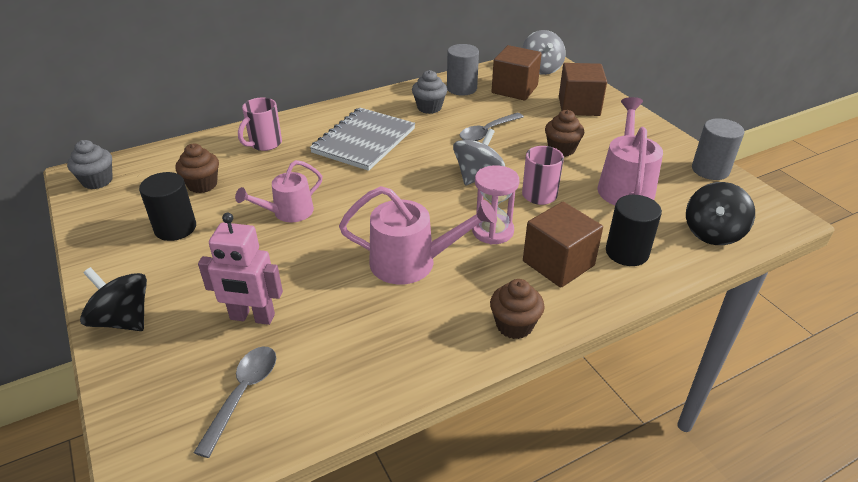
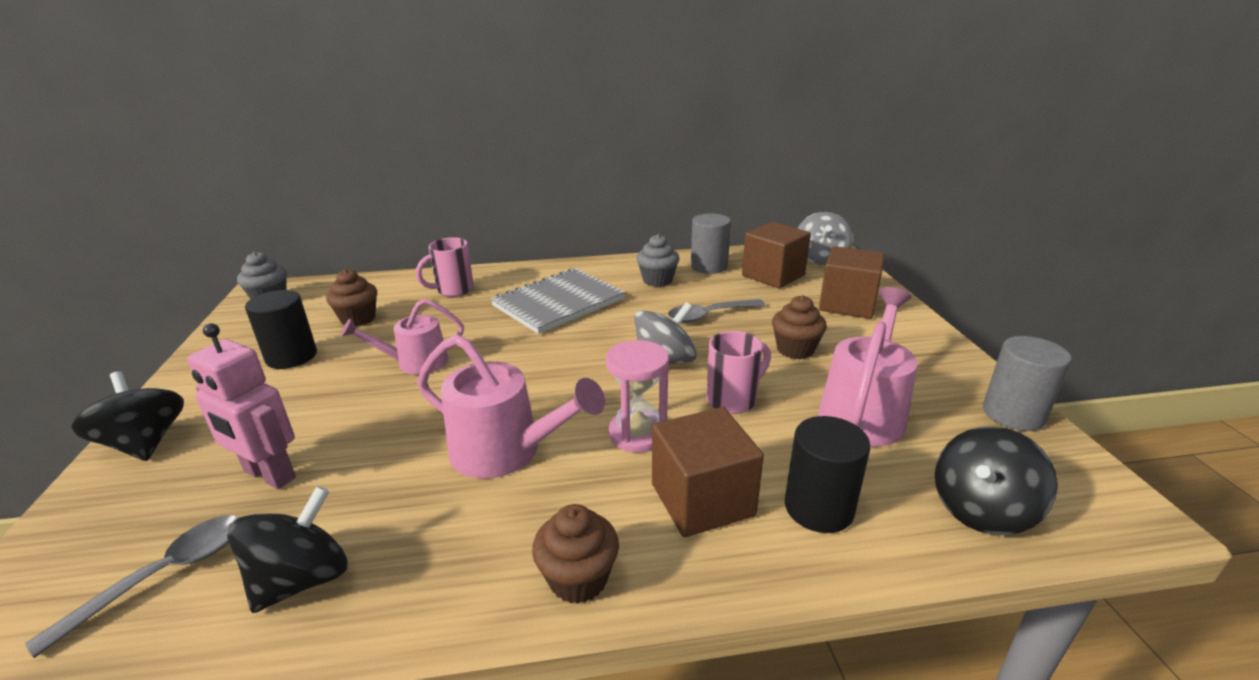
camera: 20 degrees right, 10 degrees down
none -> black spinning top [227,486,348,613]

